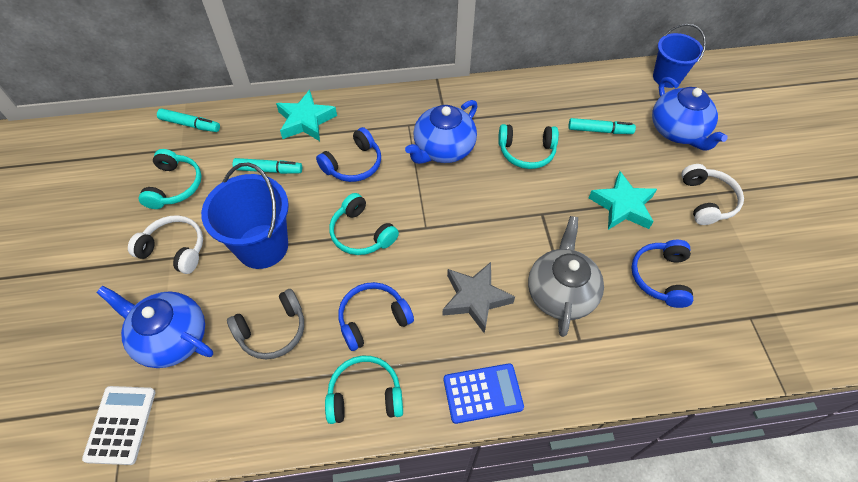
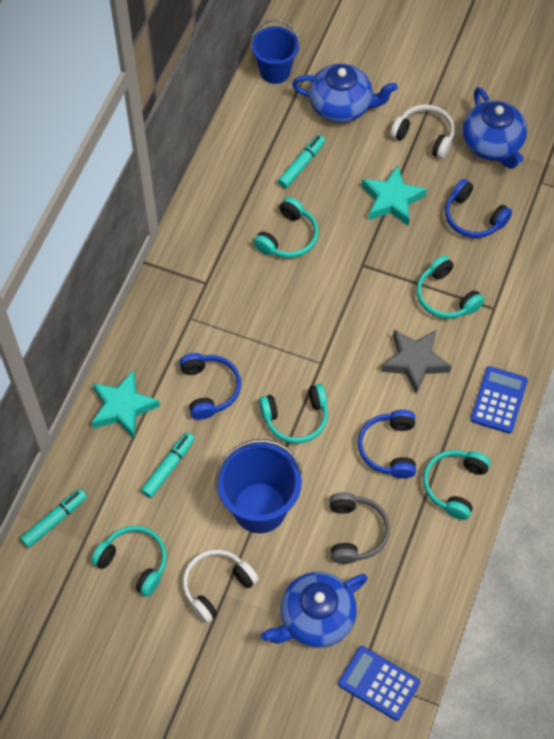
camera: 60 degrees left, 5 degrees up
white calculator [82,386,156,465] -> blue calculator [338,646,420,721]
blue teapot [405,100,478,164] -> blue teapot moved to [462,87,527,169]
grey teapot [528,216,604,337] -> turquoise headphones [417,255,485,319]

